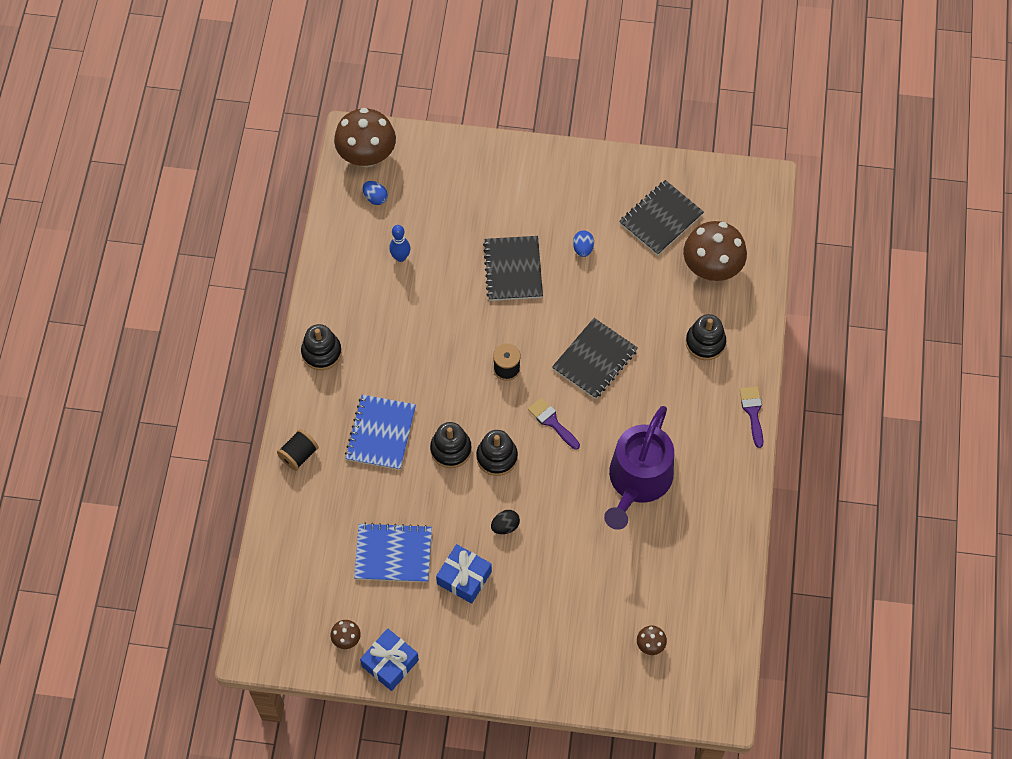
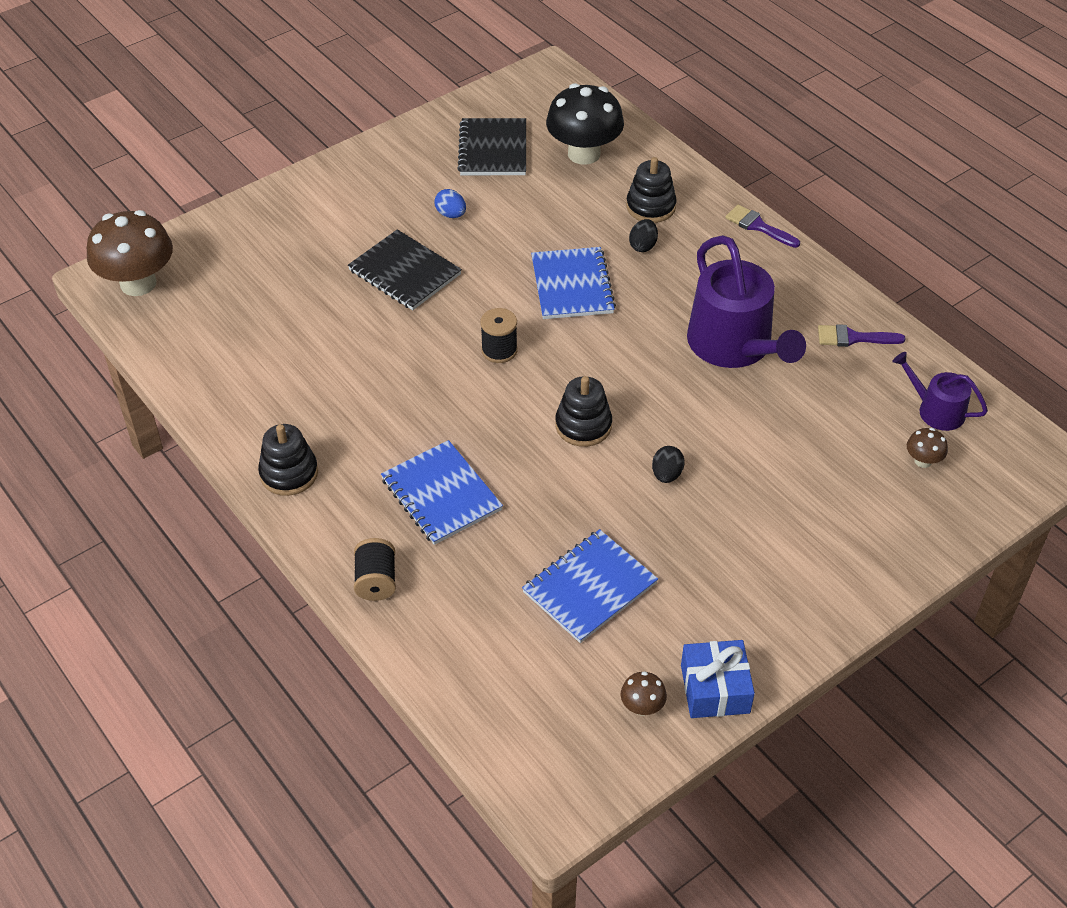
camera: 45 degrees left, 15 degrees down
blue egg [363,181,388,205] -> none
blue bowling pin [389,225,410,262] -> none
black stacking toy [430,422,472,468] -> none
blue gift [436,544,492,604] -> none
purple brush [528,398,580,450] -> purple brush moved to [818,324,906,347]
black notebook [552,318,638,399] -> blue notebook [531,247,616,319]
brown mushroom [683,221,747,281] -> black mushroom [546,83,624,165]
none -> black egg [629,219,658,252]
none -> purple watering can [892,352,988,431]

